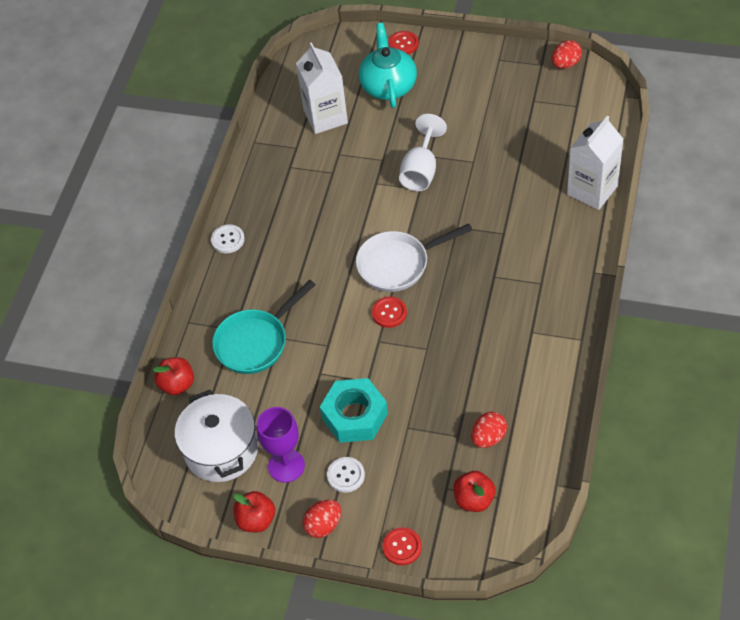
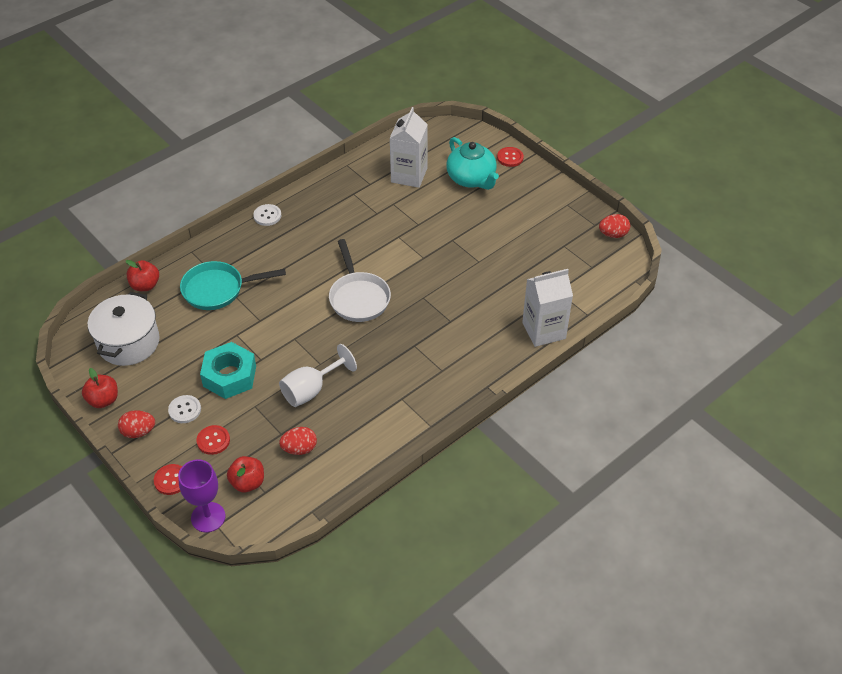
camera: 30 degrees right, 5 degrees down
purple goblet [257,407,305,483] -> purple goblet moved to [178,459,226,533]
white pan [356,224,472,292] -> white pan turned 120 degrees counterclockwise [329,239,391,322]
turquoise teapot [359,23,417,108] -> turquoise teapot turned 120 degrees clockwise [446,137,499,190]
red button [372,296,407,328] -> red button moved to [196,425,230,455]
white goblet [399,114,447,191] -> white goblet moved to [279,344,357,407]

